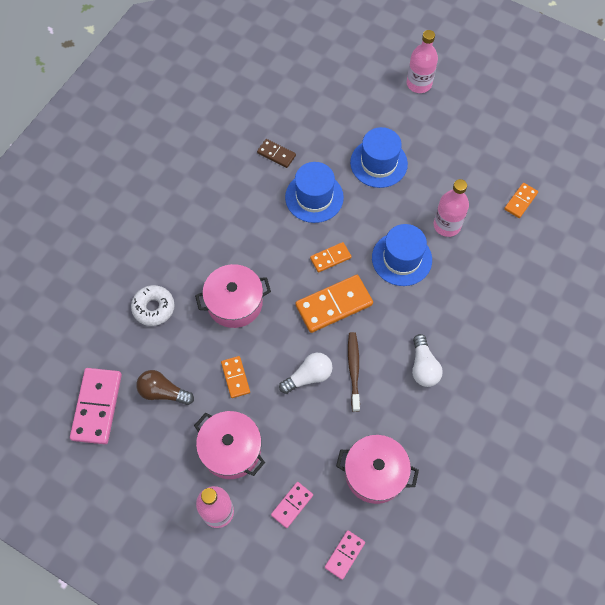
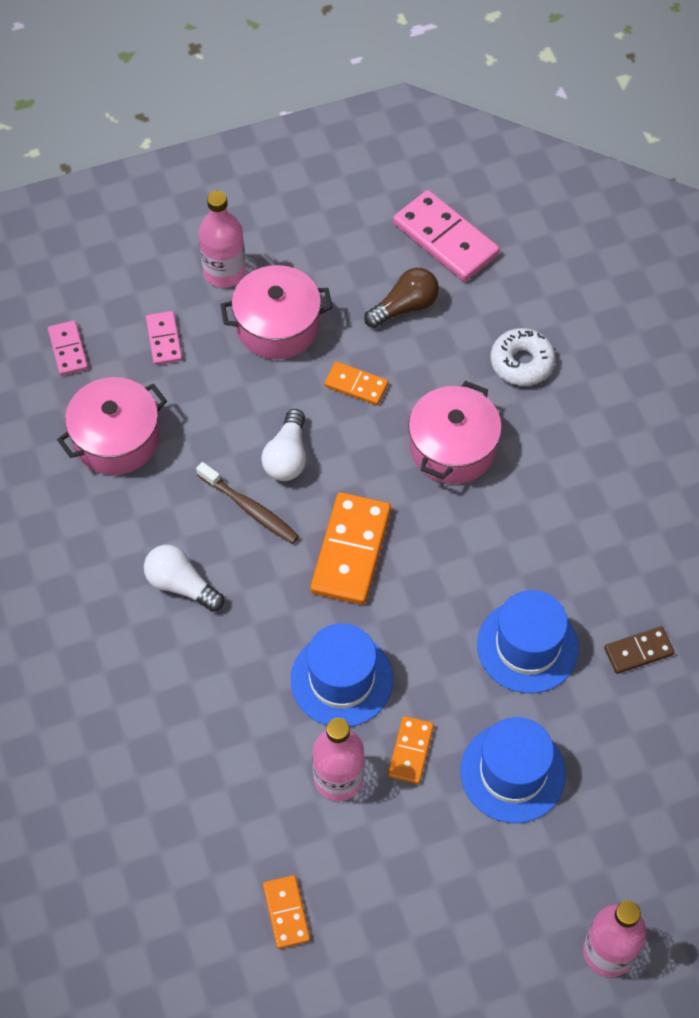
camera: 130 degrees right, 5 degrees down
orange domino [310,242,351,273] -> orange domino moved to [388,716,434,784]

